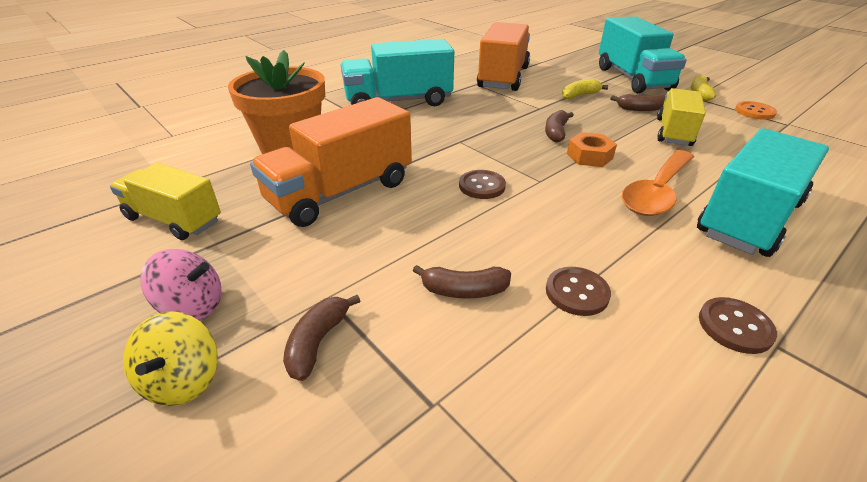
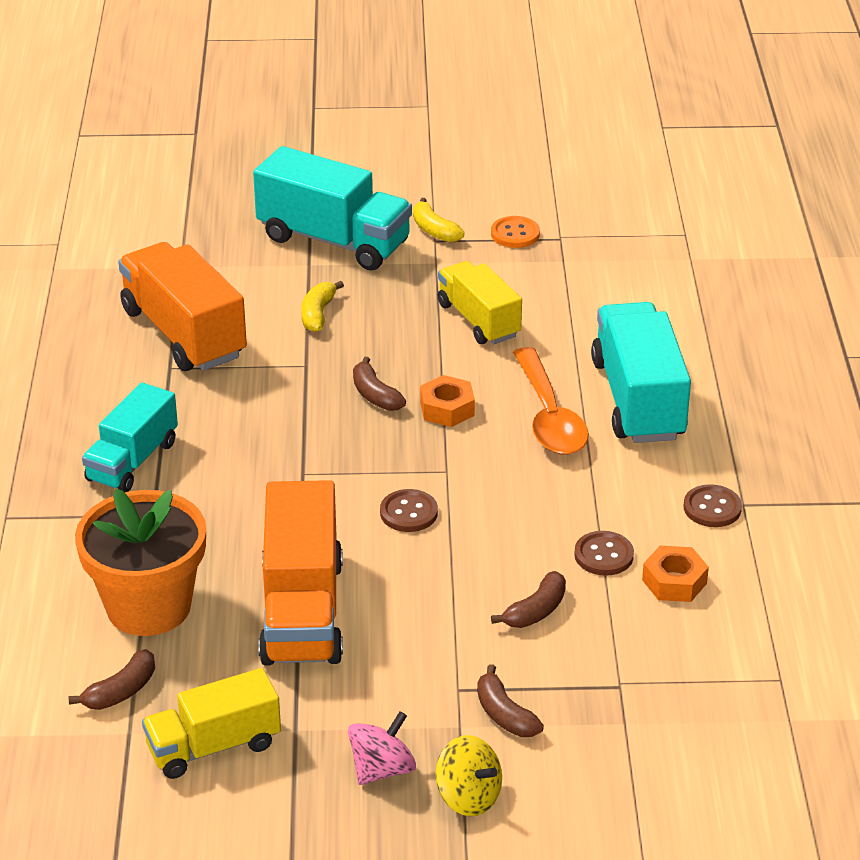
camera: 50 degrees left, 0 degrees up
turquoise truck [341,39,454,106] -> turquoise truck [82,383,178,492], size x0.65
brown banana [610,94,666,111] -> brown banana moved to [69,649,155,710]
none -> orange nut [642,546,709,602]

